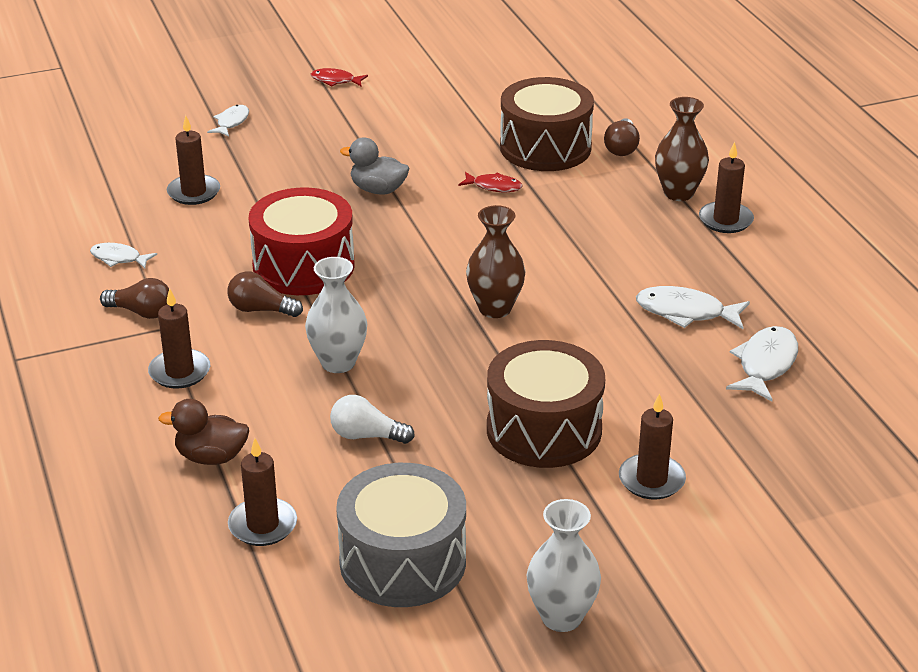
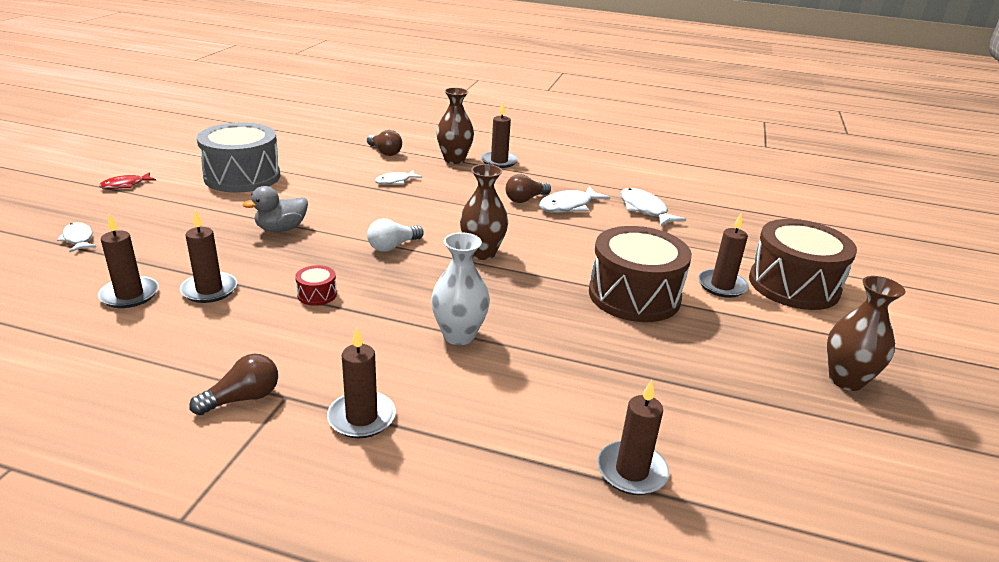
camera: 55 degrees left, 5 degrees down
white fish [90,243,157,268] -> white fish moved to [375,170,422,185]
brown duck [158,399,249,465] -> none
brown light bulb [228,271,303,317] -> brown light bulb moved to [506,174,551,203]
red drum [248,187,354,295] -> red drum [295,265,337,306], size x0.40
white light bulb [330,395,415,444] -> white light bulb moved to [367,218,424,252]
grey drum [336,463,466,607] -> grey drum moved to [197,123,280,192]
red fish [458,172,522,192] -> none
brown drum [500,77,594,171] -> brown drum moved to [749,219,857,310]
white vase [526,499,601,632] -> brown vase [827,276,906,391]
none -> brown candle [180,210,237,303]

